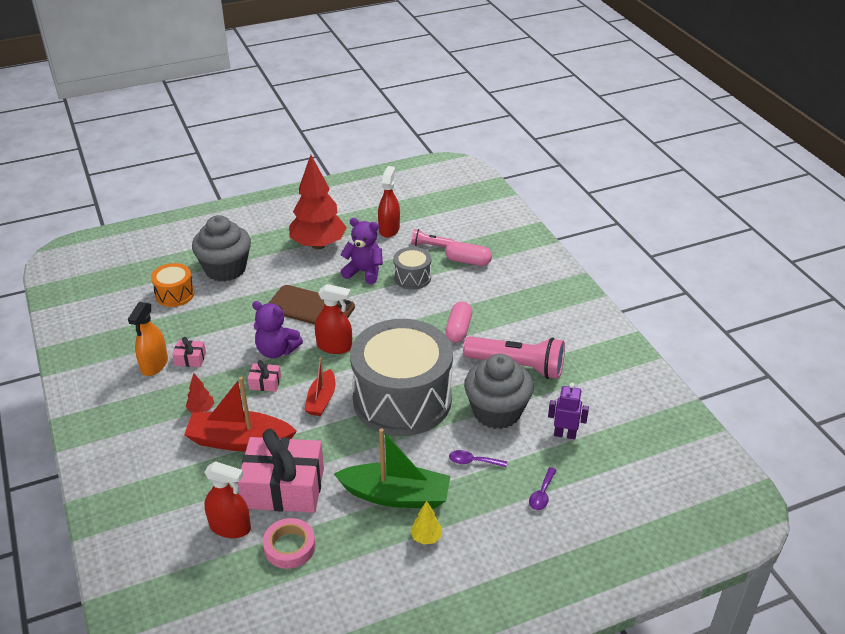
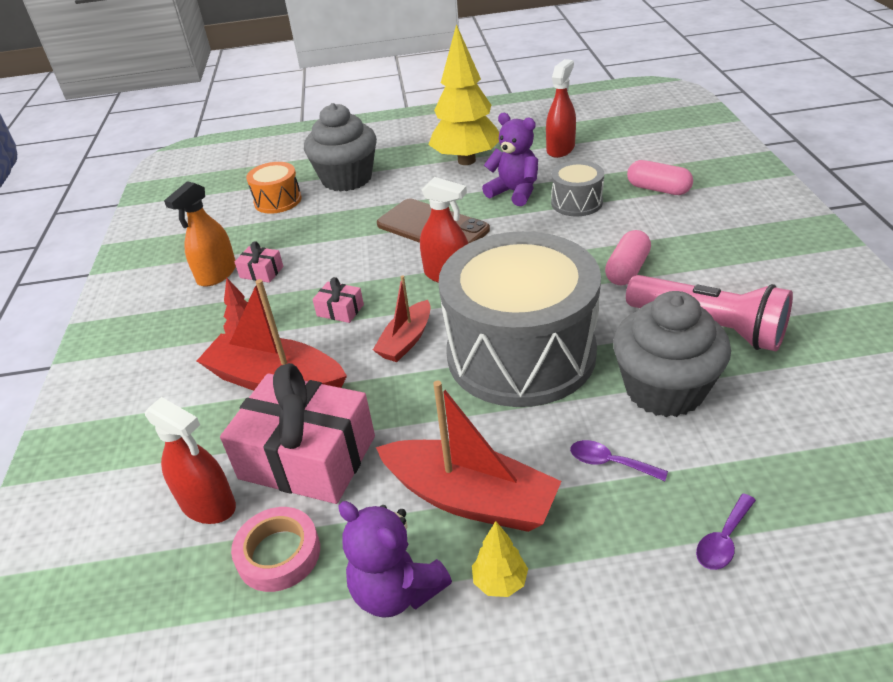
camera: 20 degrees right, 0 degrees up
purple teddy bear [252,301,303,358] -> purple teddy bear moved to [338,501,452,618]
red tree [289,155,347,249] -> yellow tree [428,24,499,165]
green boat [334,428,451,509] -> red boat [376,381,562,532]
pink flashlight [411,229,454,247] -> none
purple robot [548,383,589,439] -> none

